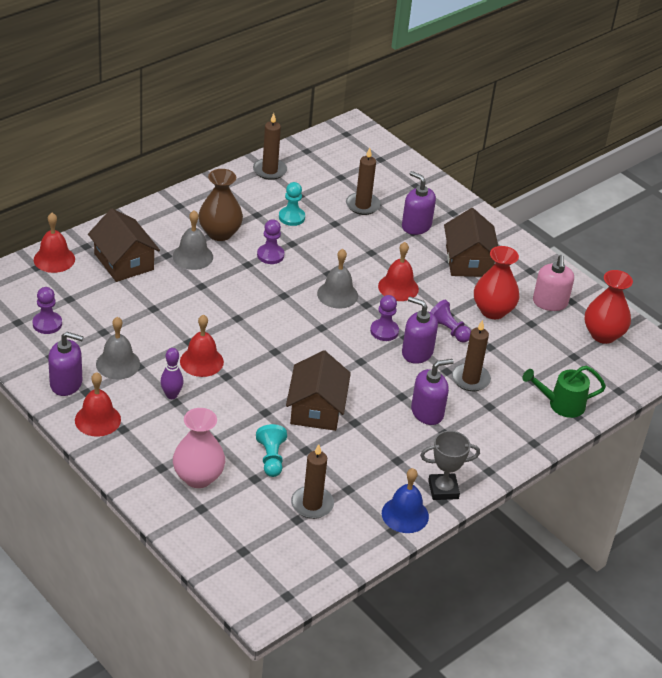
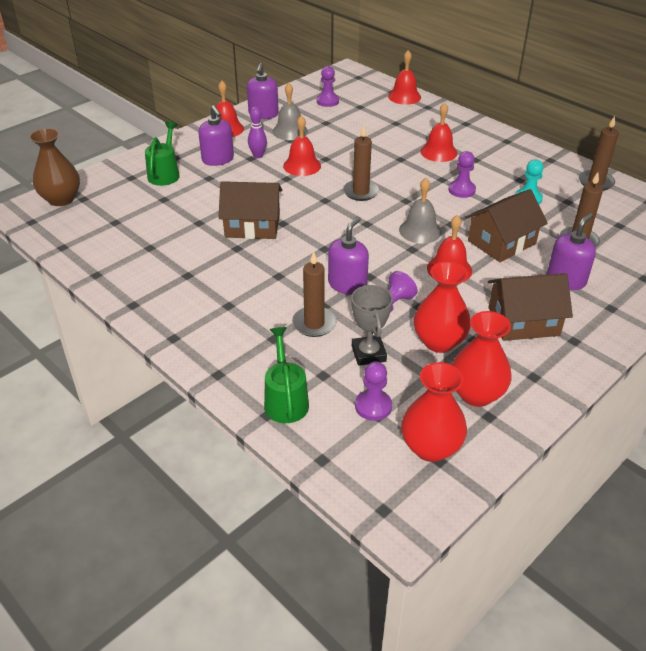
camera: 90 degrees right, 0 degrees up
brown house [88,208,160,282] -> brown house moved to [465,189,548,262]
grey bell [173,210,213,270] -> red bell [420,103,458,162]
pink vase [173,408,225,488] -> green watering can [145,121,180,186]
brown vase [199,169,243,241] -> brown vase moved to [29,128,80,206]
turquoise pawn [256,424,287,477] -> none
brown candle [291,444,334,519] -> brown candle moved to [343,125,379,201]
purple pawn [370,295,399,341] -> purple pawn moved to [355,362,392,421]
blue bell [382,468,429,533] -> none
purple soap dispenser [411,359,454,425] -> purple soap dispenser moved to [199,105,234,166]
grey trophy [420,431,480,500] -> grey trophy moved to [351,284,393,366]
pink soap dispenser [533,255,574,311] -> red vase [451,311,512,407]

